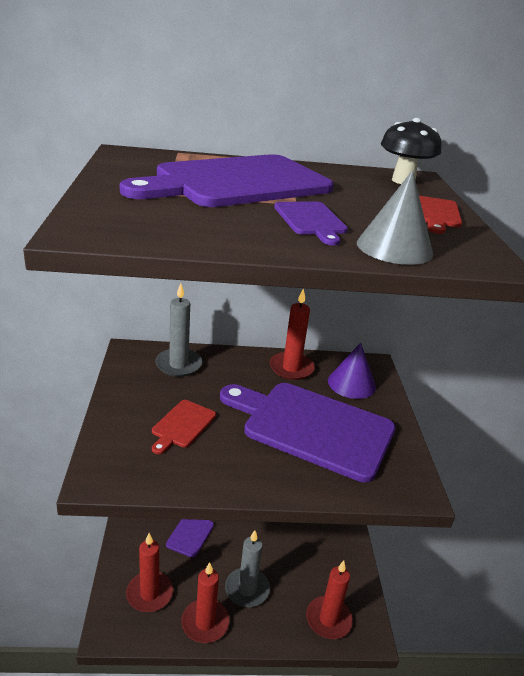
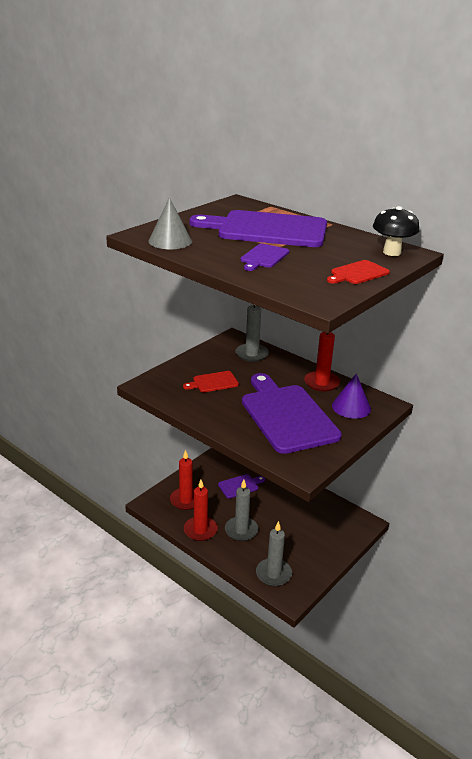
camera: 45 degrees right, 0 degrees up
red candle [306,561,353,639] -> grey candle [256,521,292,586]
grey cone [357,170,433,265] -> grey cone moved to [148,197,192,249]

